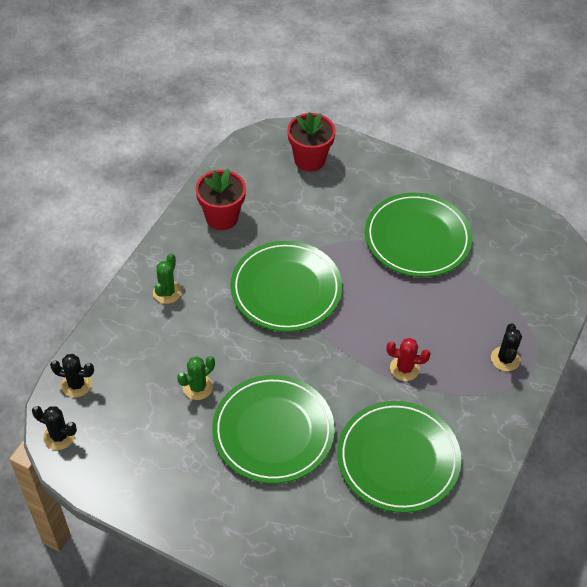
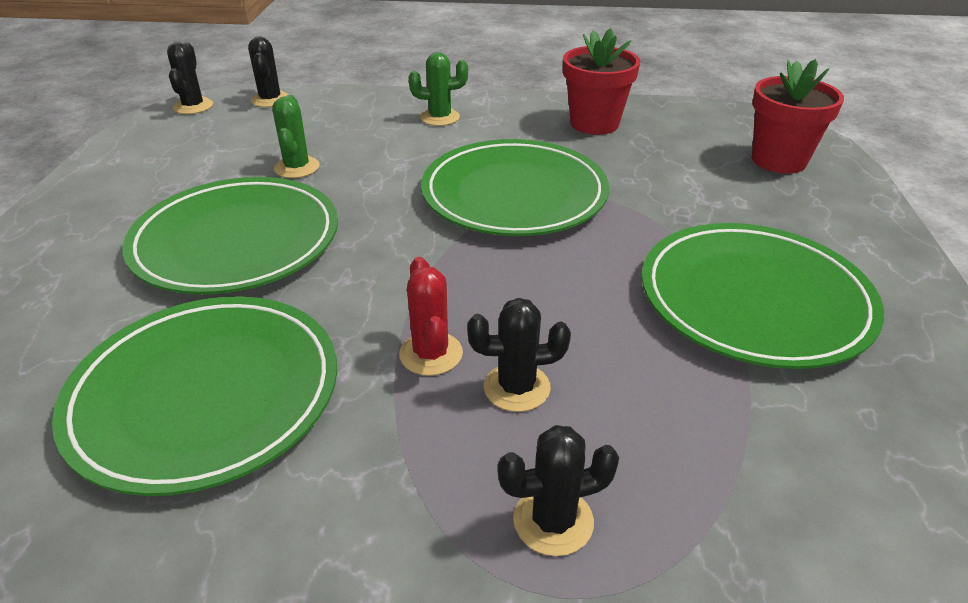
camera: 70 degrees right, 15 degrees down
green cactus [177,356,215,400] -> green cactus turned 60 degrees clockwise [272,95,320,178]
none -> black cactus [467,298,571,412]

